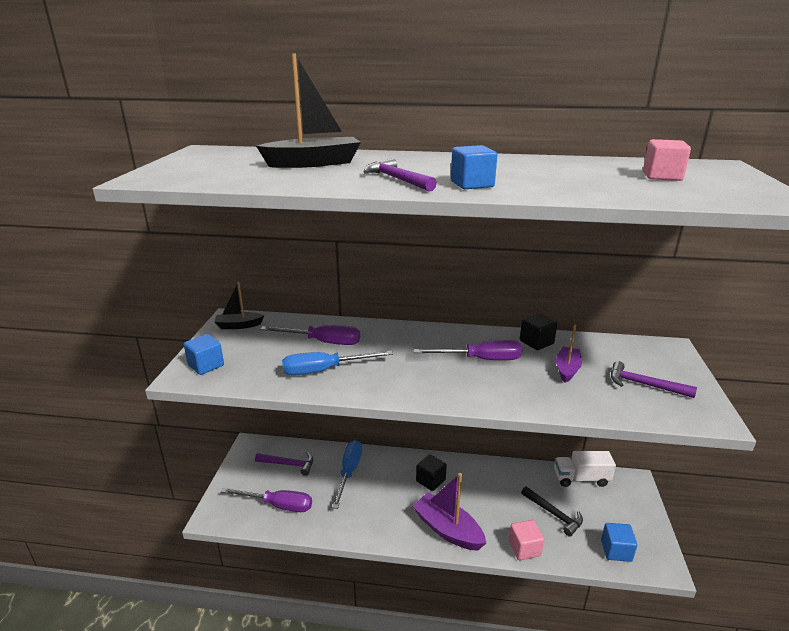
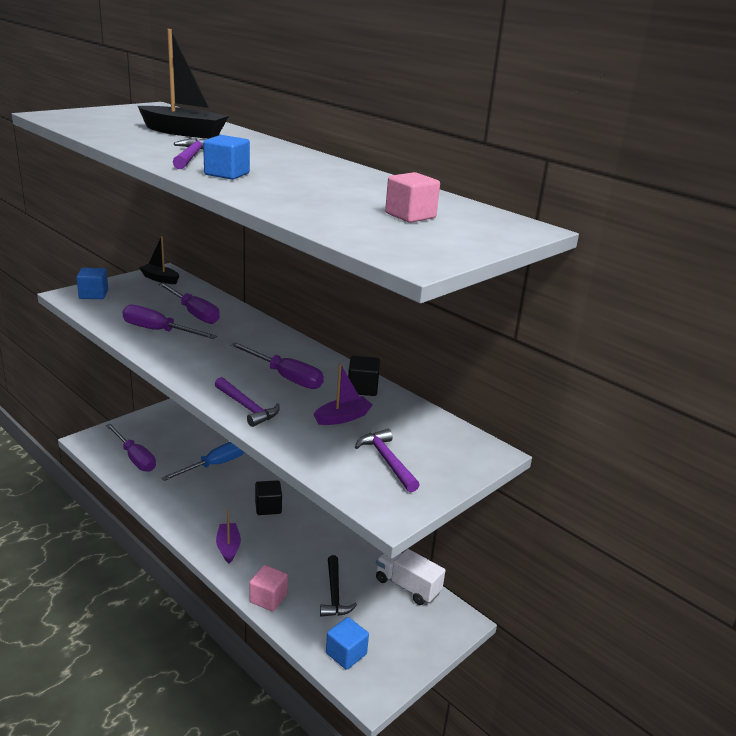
camera: 35 degrees right, 0 degrees up
purple hammer [255,452,313,476] -> purple hammer moved to [215,377,280,427]
blue screwdriver [282,350,393,375] -> purple screwdriver [122,305,217,339]
purple boat [413,473,486,551] -> purple boat [216,509,241,564], size x0.60

